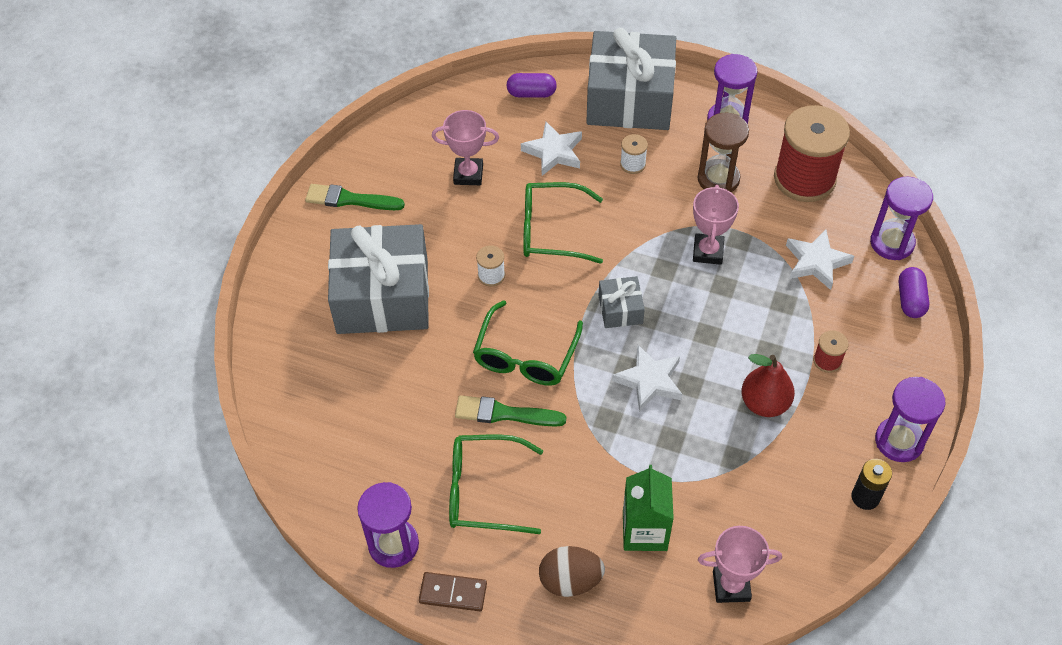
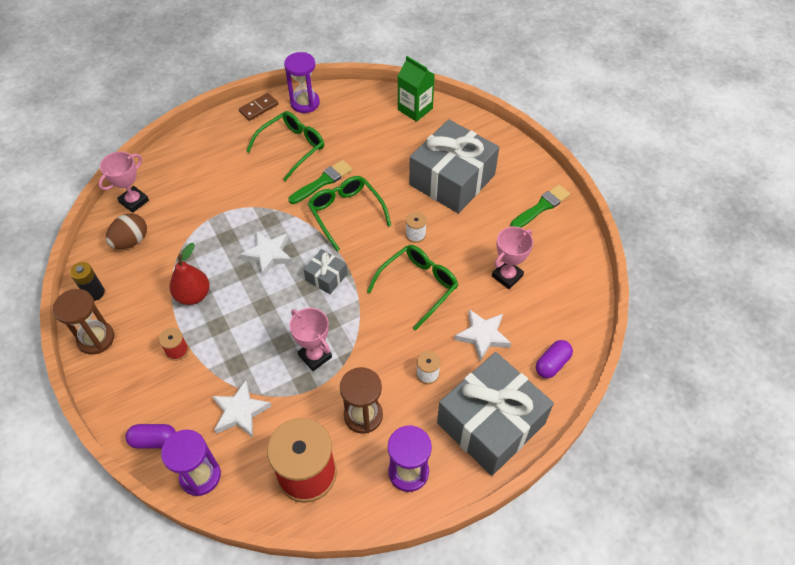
camera: 130 degrees right, 0 degrees up
brown egg [539,546,605,597] -> brown egg moved to [106,213,147,249]
green carton [623,465,674,551] -> green carton moved to [398,56,435,122]
purple hourglass [875,377,945,462] -> brown hourglass [53,289,114,355]
purple capsule [898,267,929,318] -> purple capsule turned 45 degrees counterclockwise [125,424,176,449]

